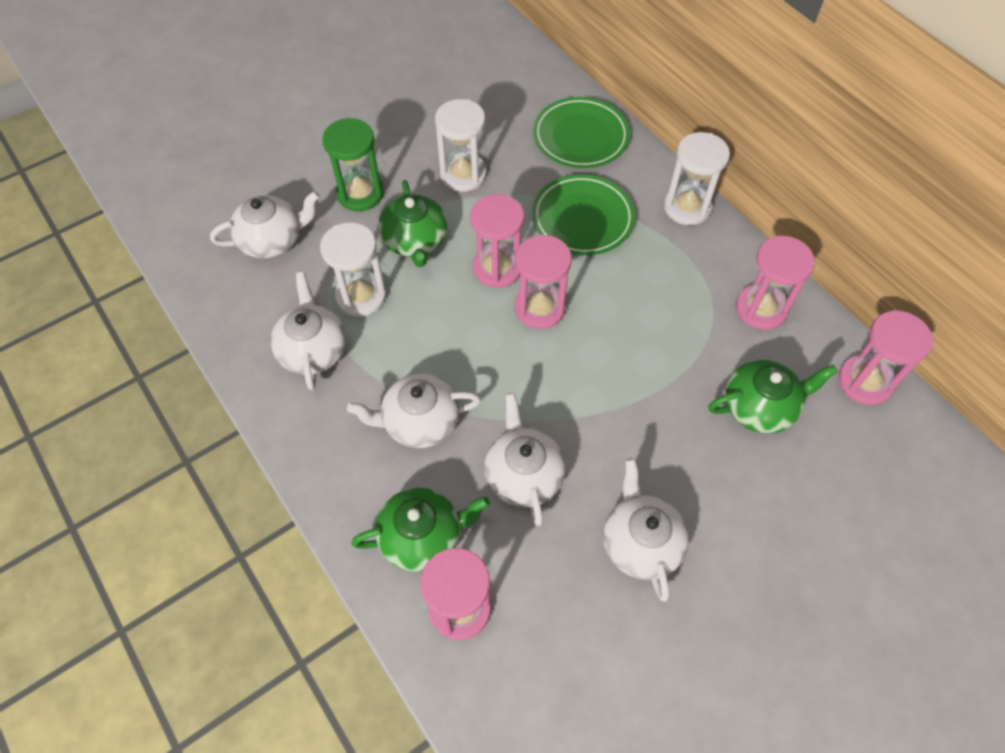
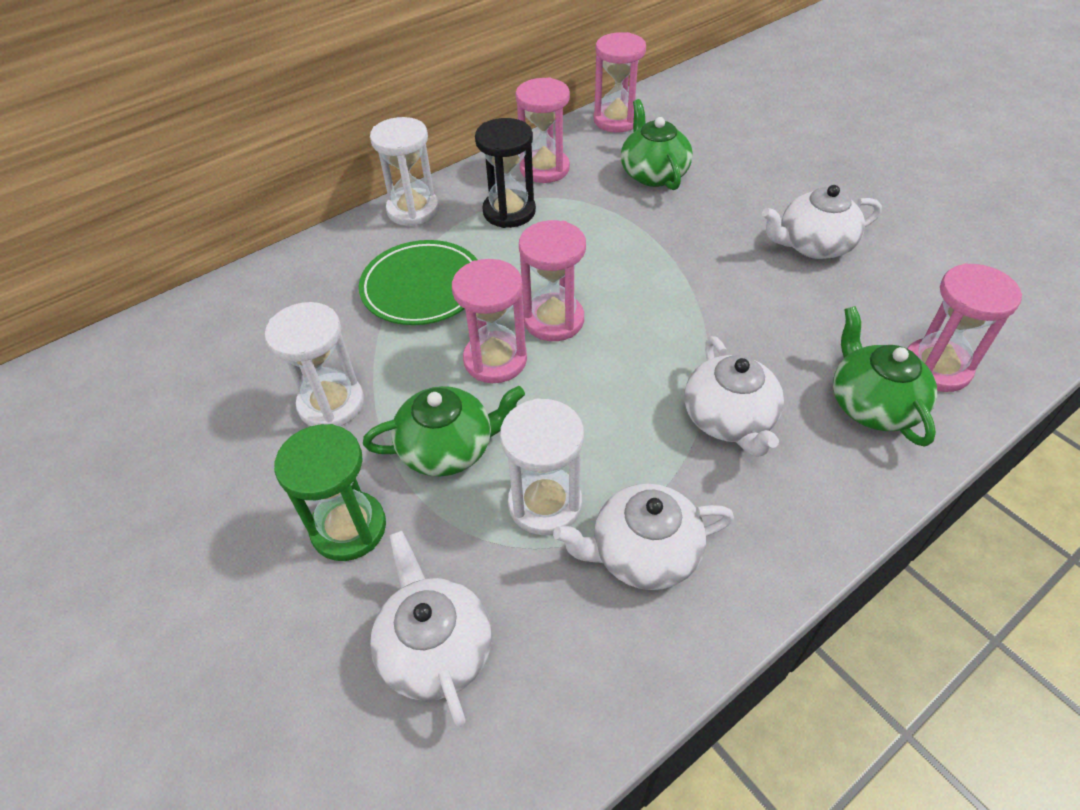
camera: 90 degrees left, 10 degrees down
white teapot [484,393,566,526] -> none
green plate [533,97,630,168] -> none
none -> black hourglass [475,118,536,228]

